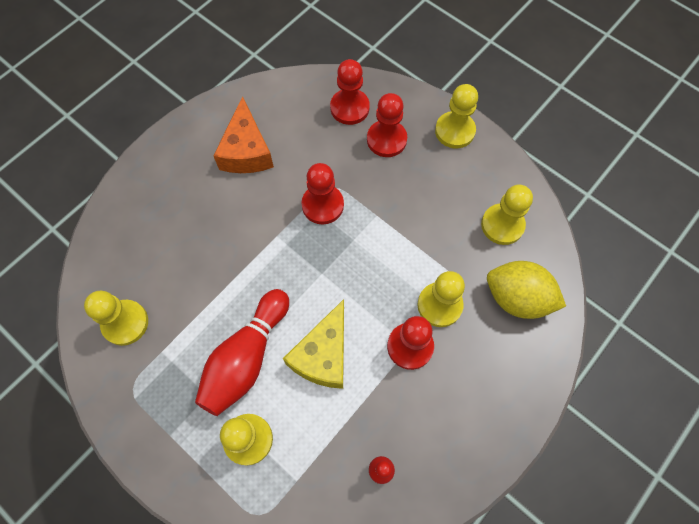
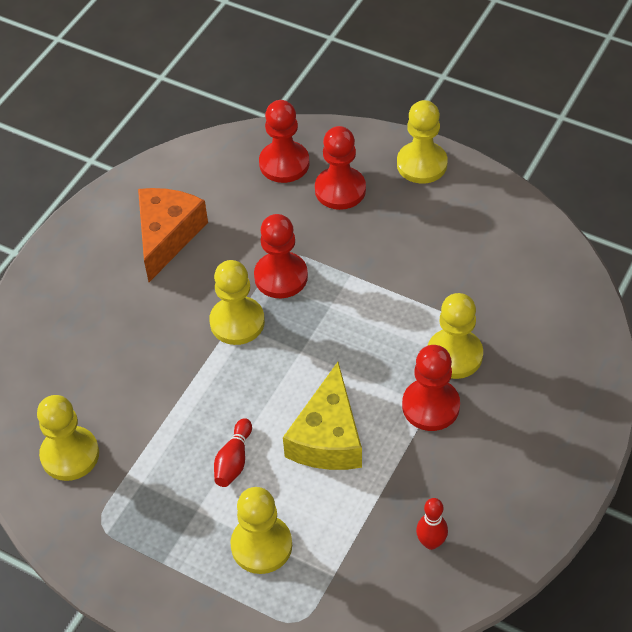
camera: 10 degrees left, 15 degrees down
red bowling pin [195,289,289,416] -> red bowling pin [214,418,252,487], size x0.47
orange cheese [213,96,274,173] -> orange cheese turned 150 degrees counterclockwise [138,188,208,282]
yellow pawn [481,185,533,245] -> yellow pawn moved to [209,260,265,345]
yellow lemon [487,261,566,319] -> none

